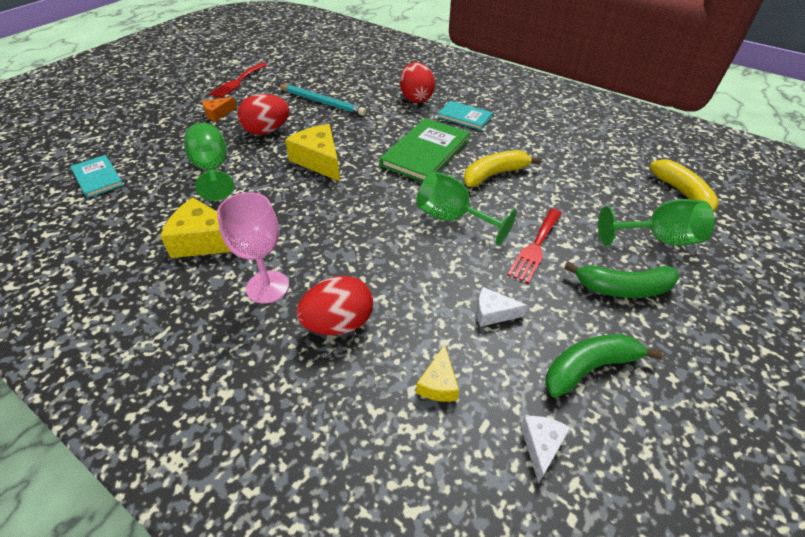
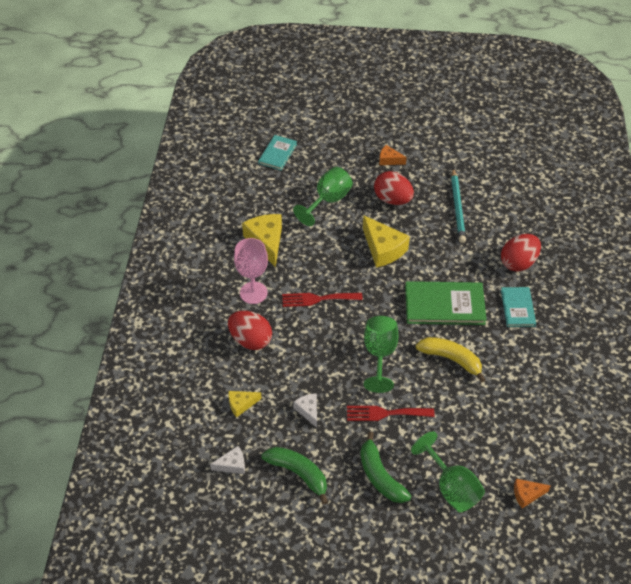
camera: 60 degrees right, 5 degrees up
red fork [209,62,267,98] -> red fork moved to [282,293,363,307]
yellow cheese [285,124,340,181] -> yellow cheese turned 120 degrees clockwise [363,215,410,268]
yellow banana [650,159,719,212] -> orange cheese [514,479,551,508]

